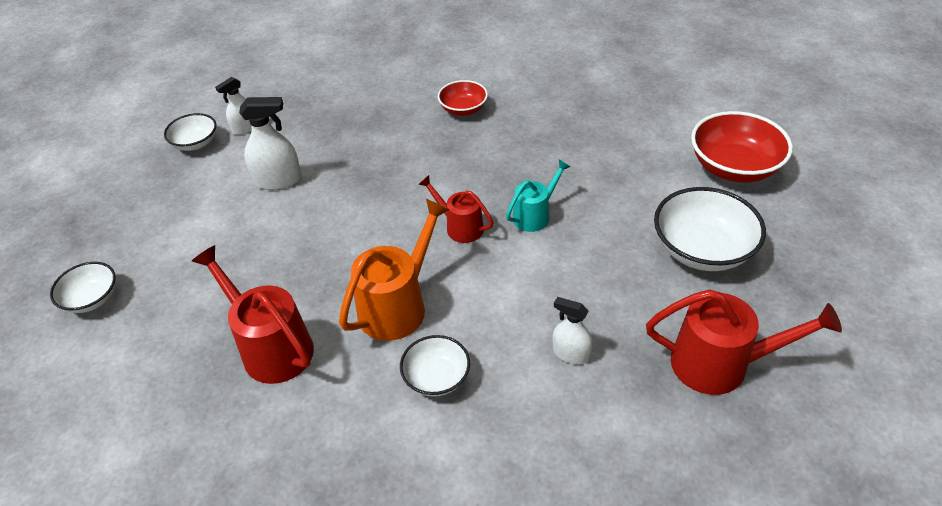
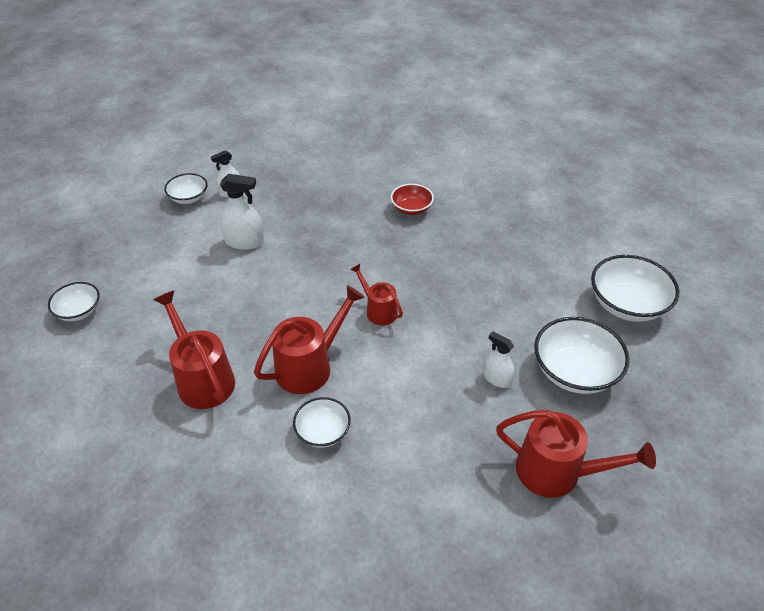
camera: 10 degrees right, 0 degrees up
orange watering can [339,199,450,341] -> red watering can [254,285,365,394]
turquoise watering can [506,160,571,232] -> none
white spray bottle [553,297,593,364] -> white spray bottle moved to [484,332,515,388]
red bowl [691,111,793,183] -> white bowl [591,255,679,322]

